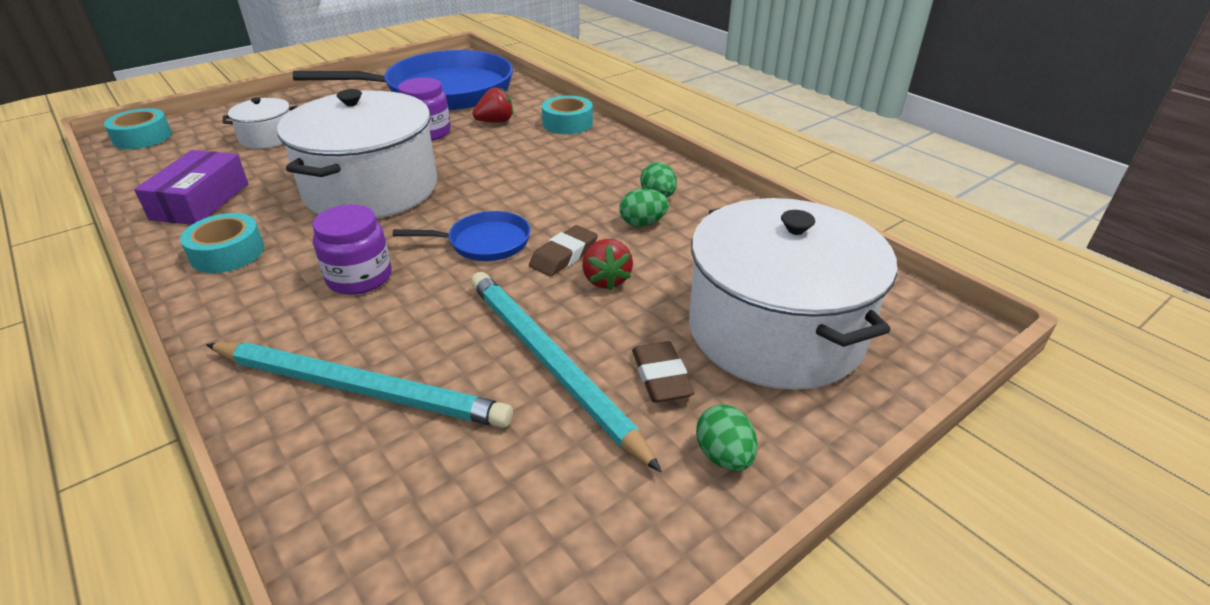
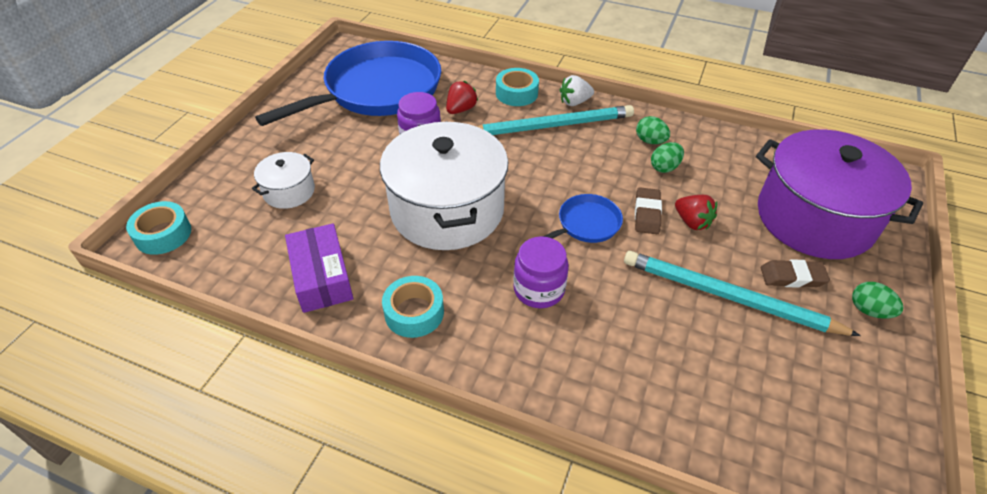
camera: 30 degrees left, 10 degrees up
turquoise pencil [206,342,513,428] -> turquoise pencil moved to [476,105,634,135]
brown eraser [632,341,695,403] -> brown eraser turned 45 degrees counterclockwise [761,259,830,288]
white pot [689,198,897,390] -> purple pot [756,129,923,259]
none -> white strawberry [560,75,594,106]

